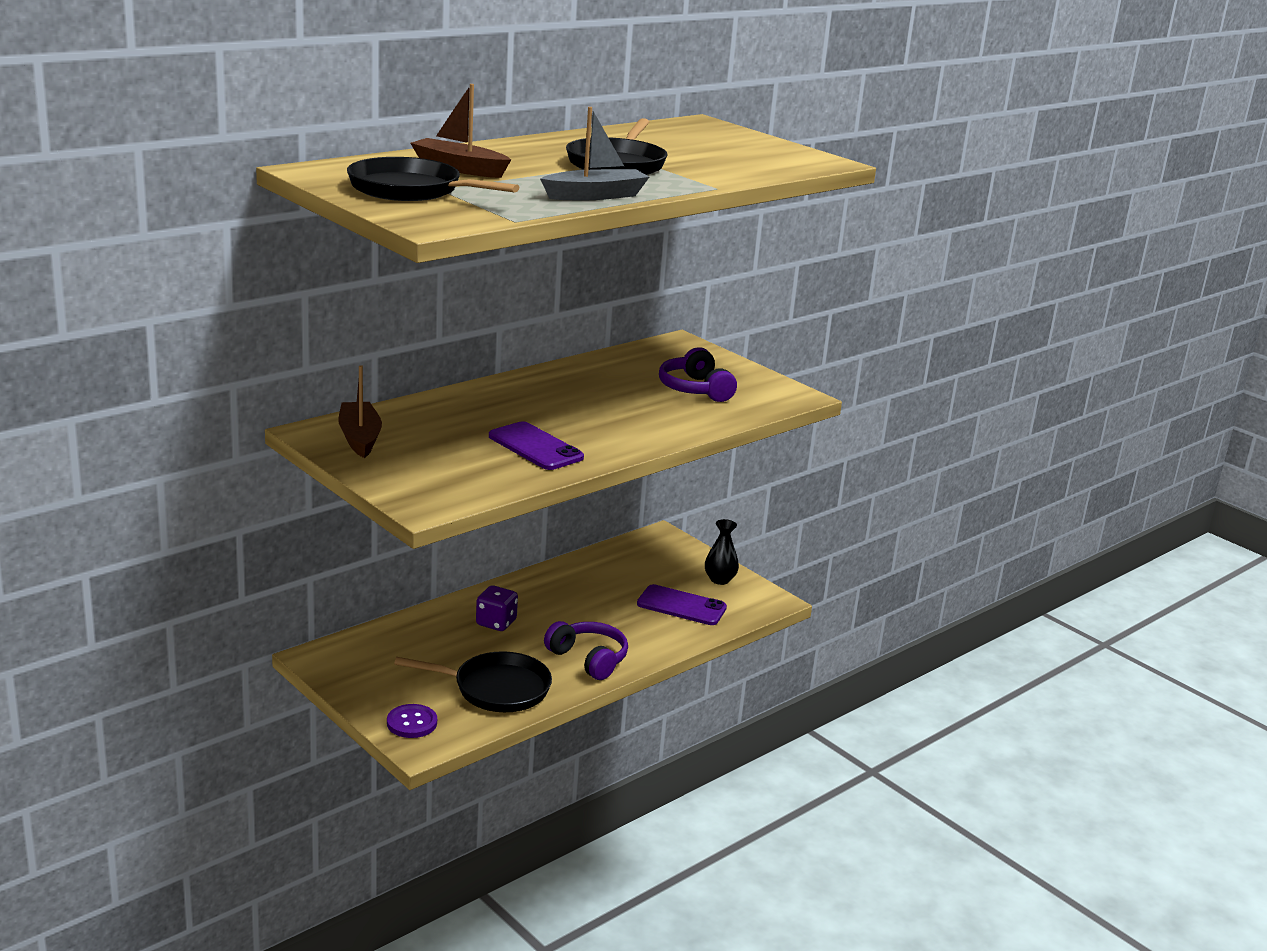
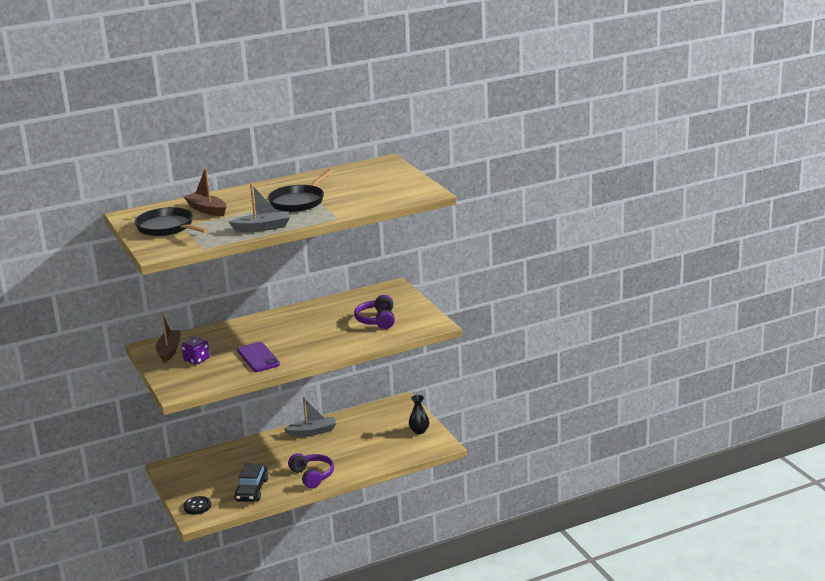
camera: 20 degrees right, 0 degrees up
purple button [387,704,437,738] -> black button [183,496,211,515]
black pan [394,651,552,712] -> black car [234,463,268,502]
purple dice [476,585,518,631] -> purple dice moved to [181,337,210,365]
purple phone [637,584,727,625] -> none
none -> grey boat [284,397,336,437]

